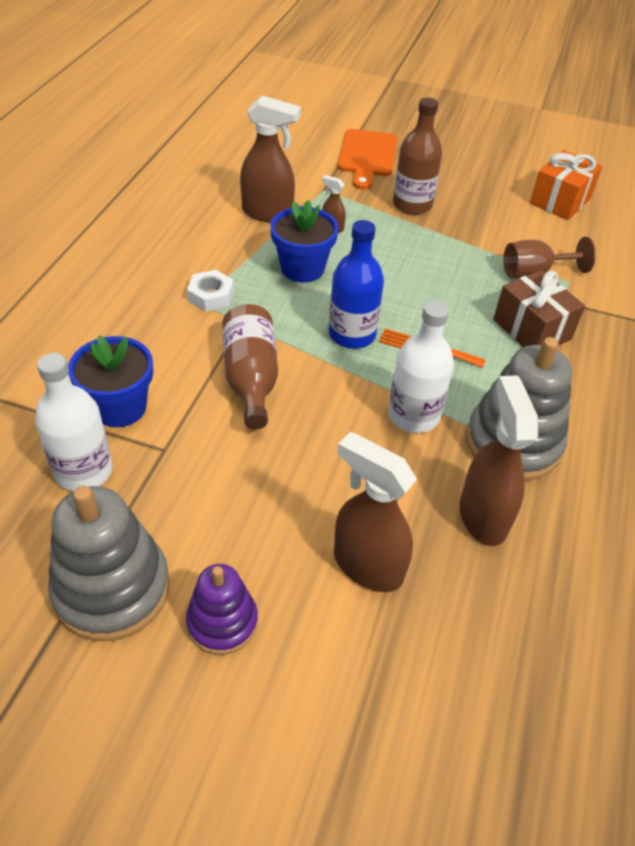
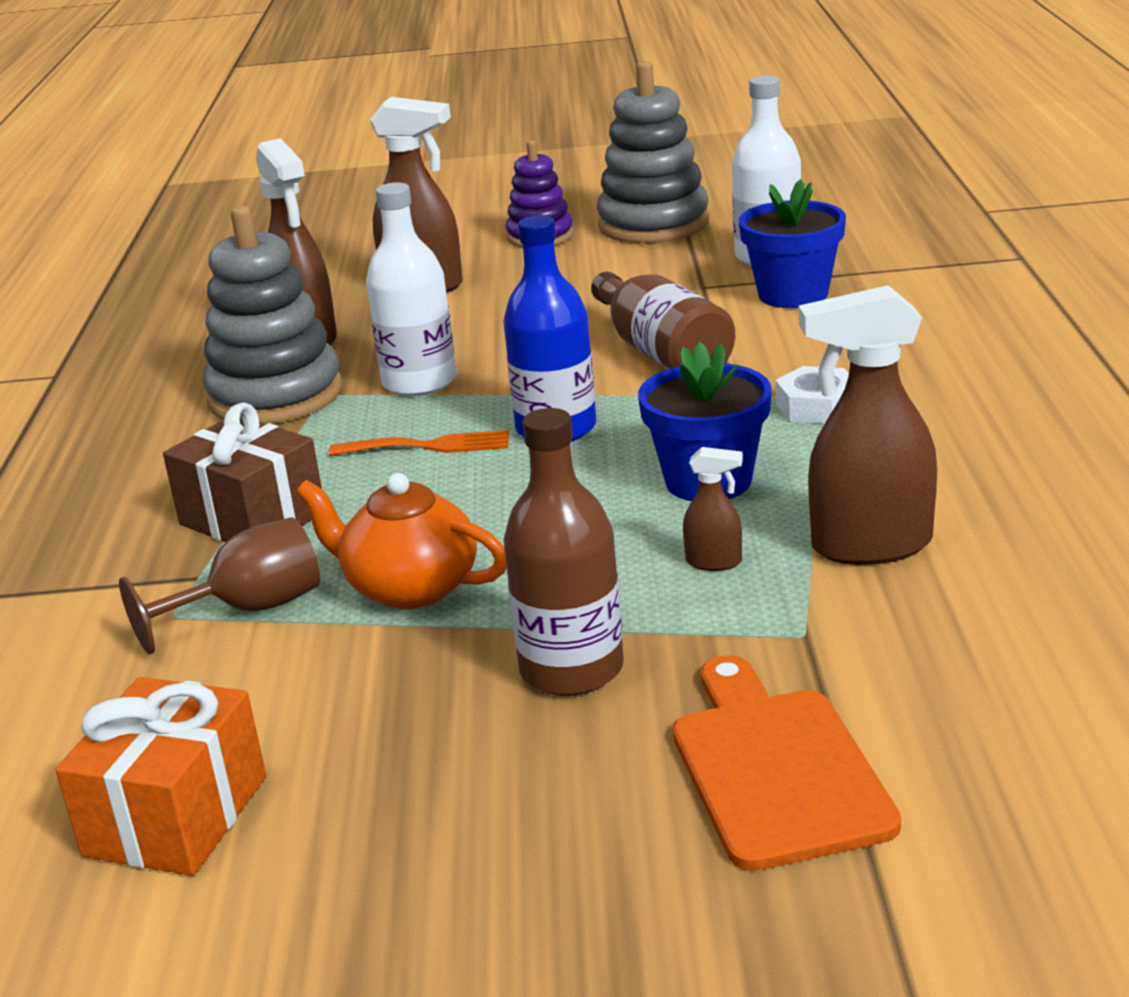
camera: 165 degrees right, 20 degrees down
none -> orange teapot [296,473,507,609]

